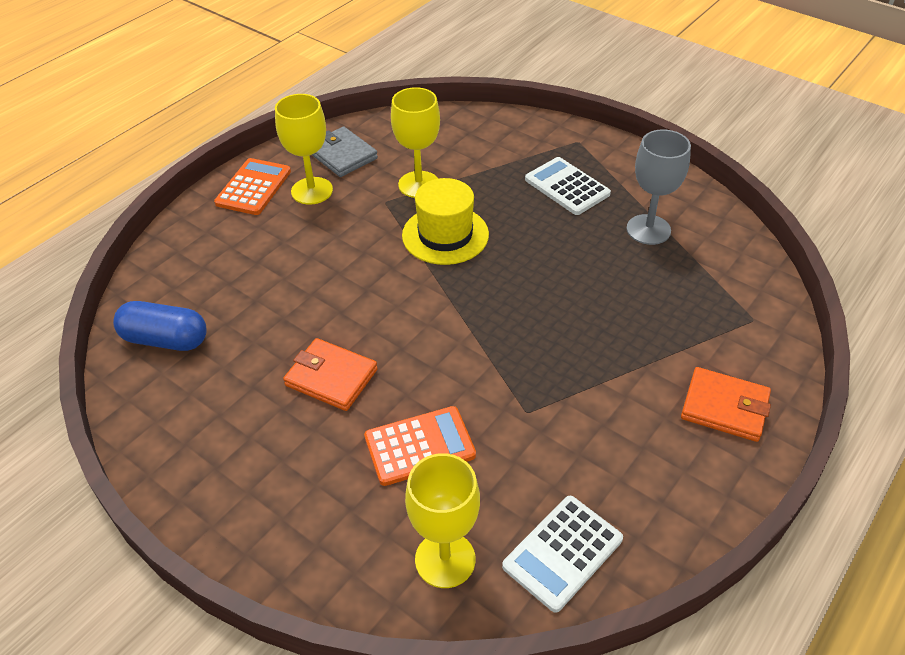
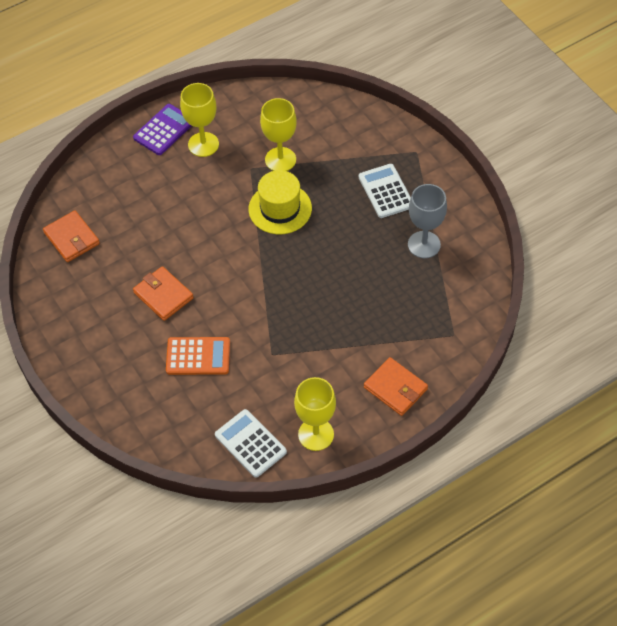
camera: 20 degrees right, 10 degrees up
blue capsule [113,301,206,351] -> orange wallet [43,210,100,262]
orange calculator [214,158,291,215] -> purple calculator [133,104,191,155]
grey wallet [312,126,378,177] -> none
yellow goblet [405,453,480,588] -> yellow goblet moved to [294,377,336,451]
white calculator [502,496,623,613] -> white calculator turned 75 degrees clockwise [215,409,287,477]

